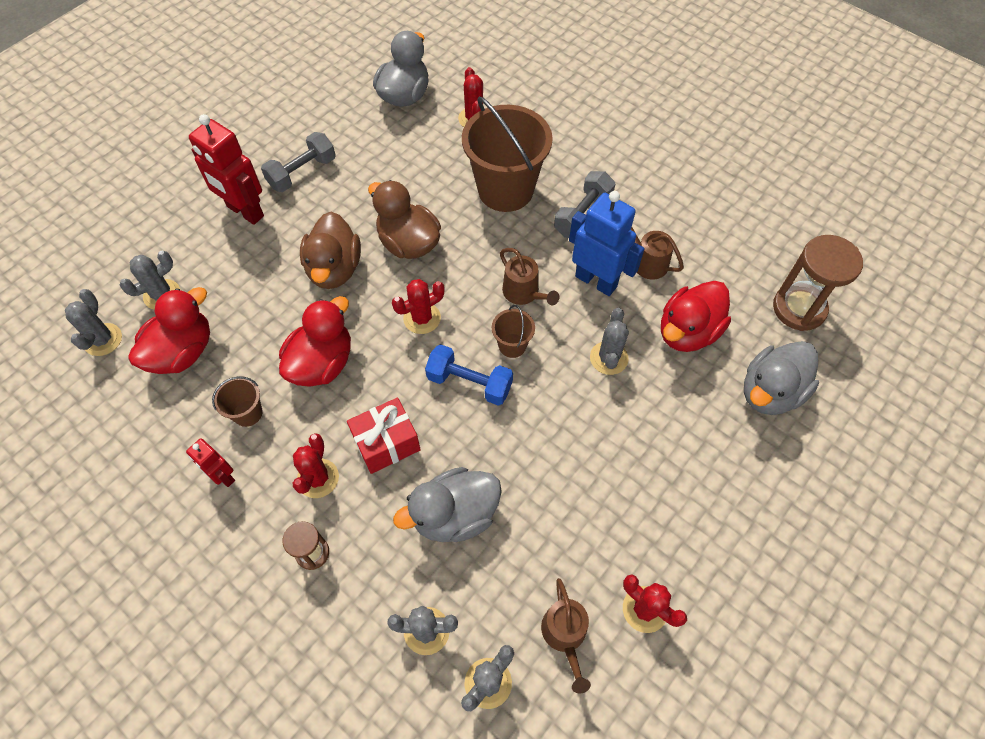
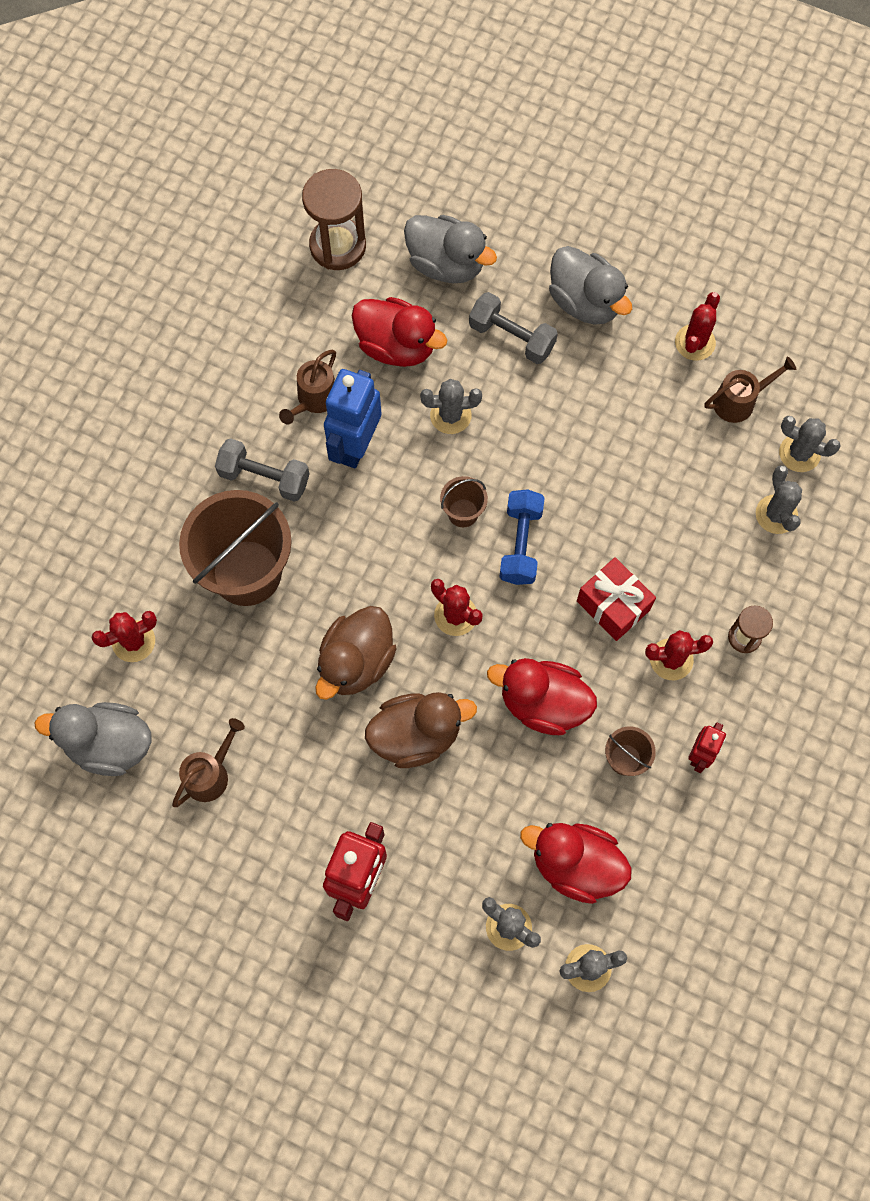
camera: 105 degrees left, 10 degrees up
grey dumbbell [261,132,336,192] -> grey dumbbell moved to [469,292,558,364]
grey duck [393,467,502,542] -> grey duck moved to [549,246,632,325]
brown watering can [500,248,559,305] -> brown watering can moved to [172,718,245,807]

